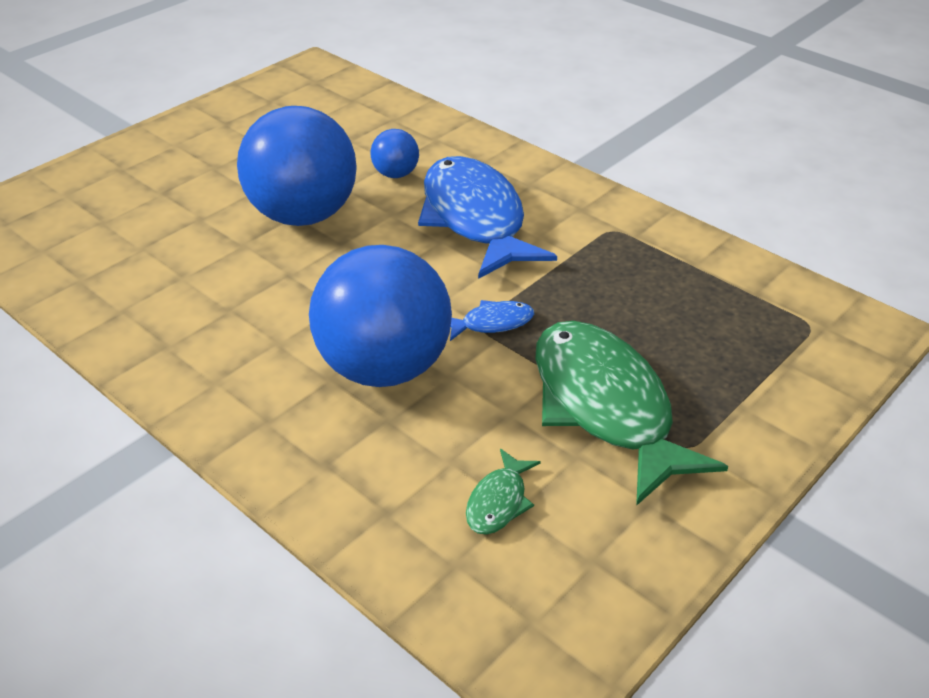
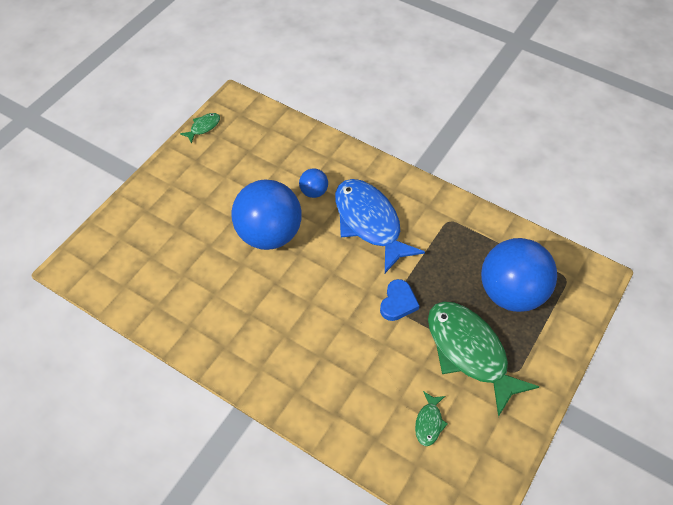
camera: 10 degrees left, 15 degrees up
blue ball [309,245,452,387] -> blue ball moved to [481,238,557,312]
blue fish [450,300,534,341] -> blue heart [380,279,419,321]
none -> green fish [180,113,220,144]

